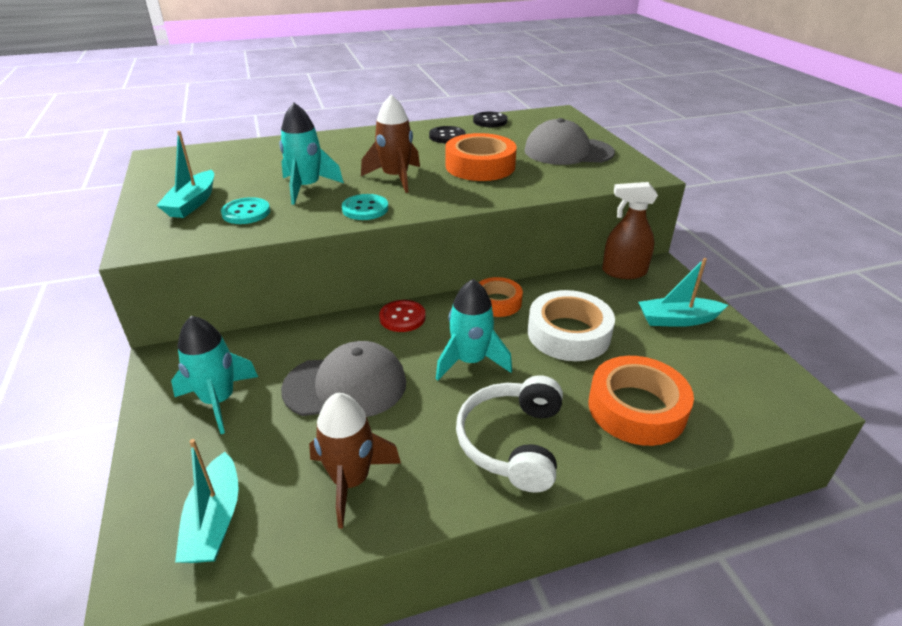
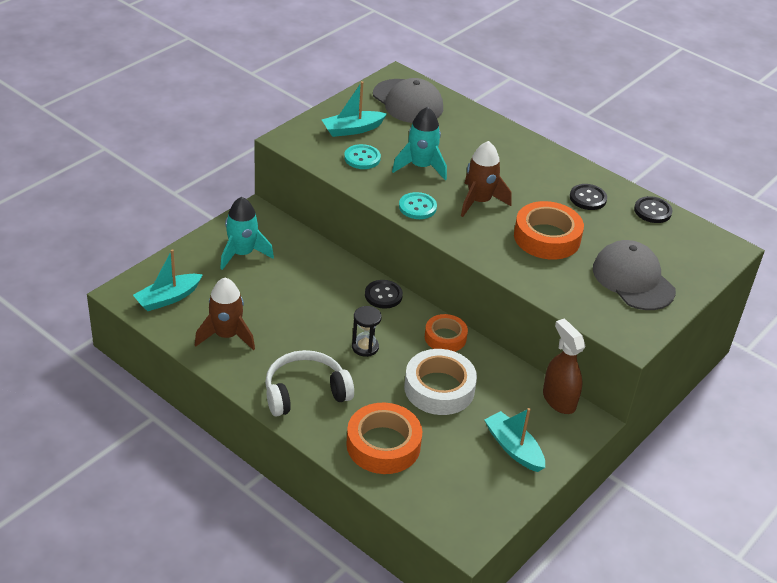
camera: 55 degrees right, 5 degrees up
grey cap [281,341,406,417] -> grey cap moved to [373,78,443,123]
red button [379,300,426,332] -> black button [365,280,403,309]
turquoise rocket [436,279,512,381] -> black hourglass [352,306,382,357]

